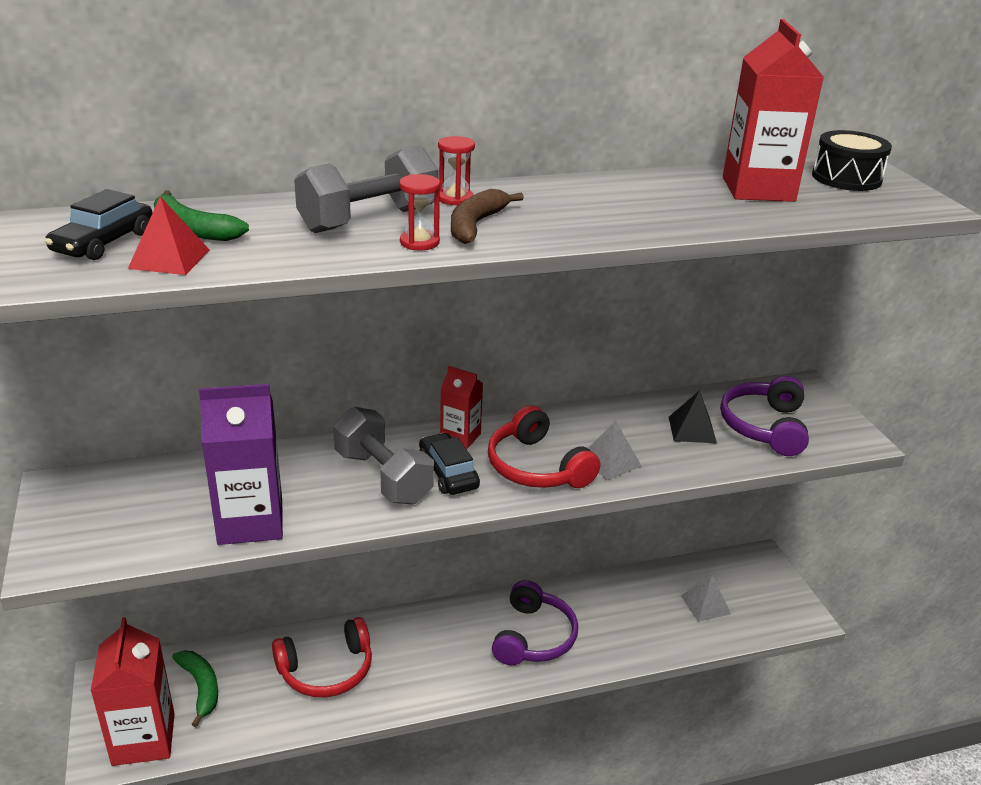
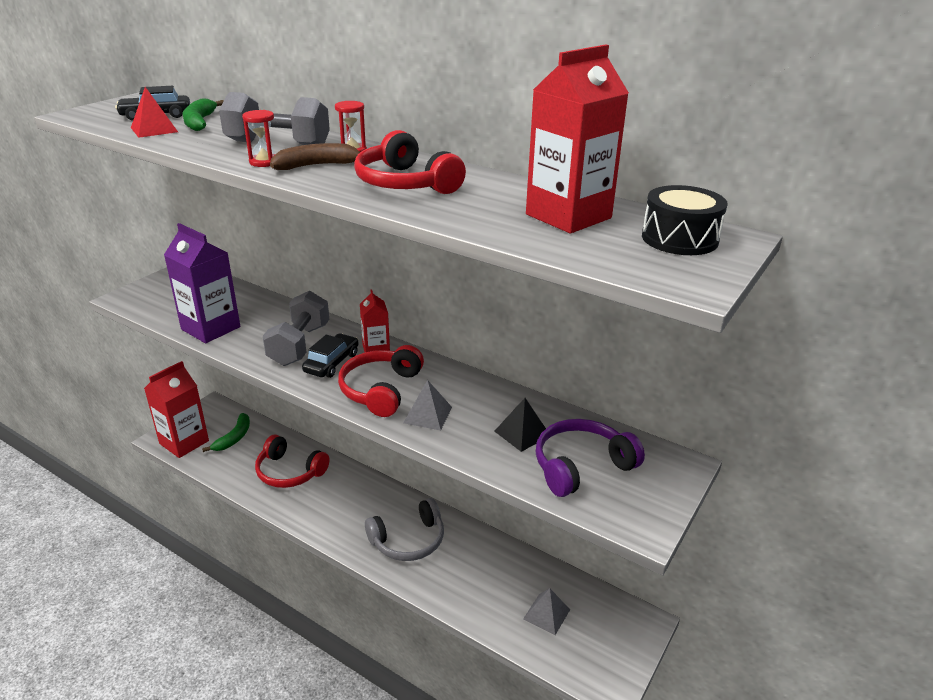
camera: 50 degrees right, 0 degrees up
purple headphones [492,580,578,665] -> grey headphones [365,498,444,561]
none -> red headphones [354,130,466,194]

